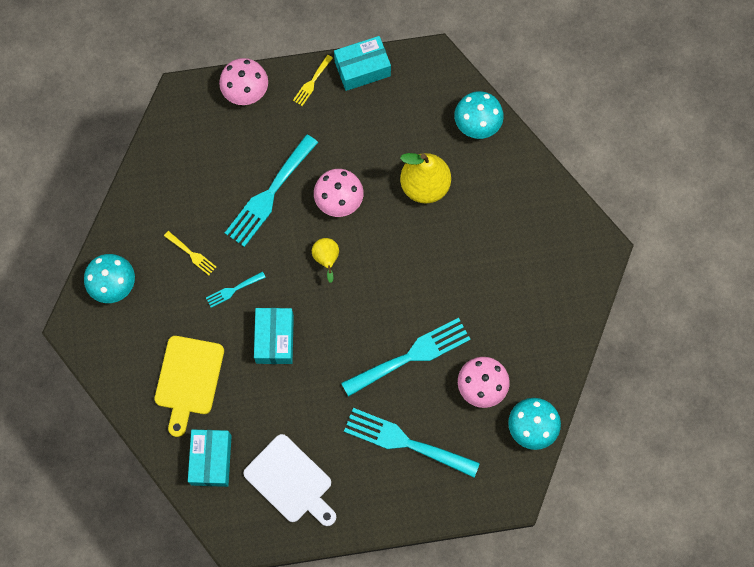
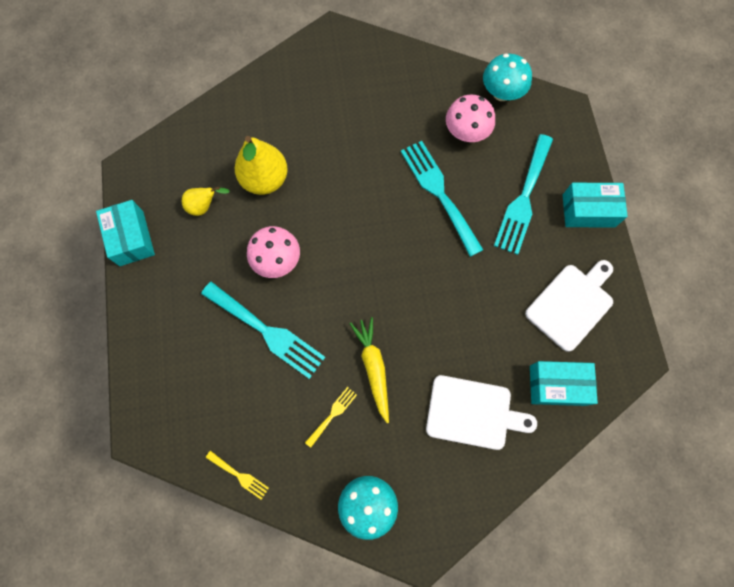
camera: 90 degrees left, 0 degrees up
yellow cutting board [155,336,224,437] -> white cutting board [426,375,537,450]
turquoise fork [206,271,266,308] -> yellow carrot [349,317,389,423]
pink mushroom [219,58,268,105] -> none
turquoise box [254,308,294,364] -> turquoise box moved to [563,183,628,228]
yellow fork [293,55,333,106] -> yellow fork moved to [206,451,269,500]
yellow pear [312,238,339,283] -> yellow pear moved to [182,187,230,216]
turquoise mushroom [454,91,504,139] -> none

